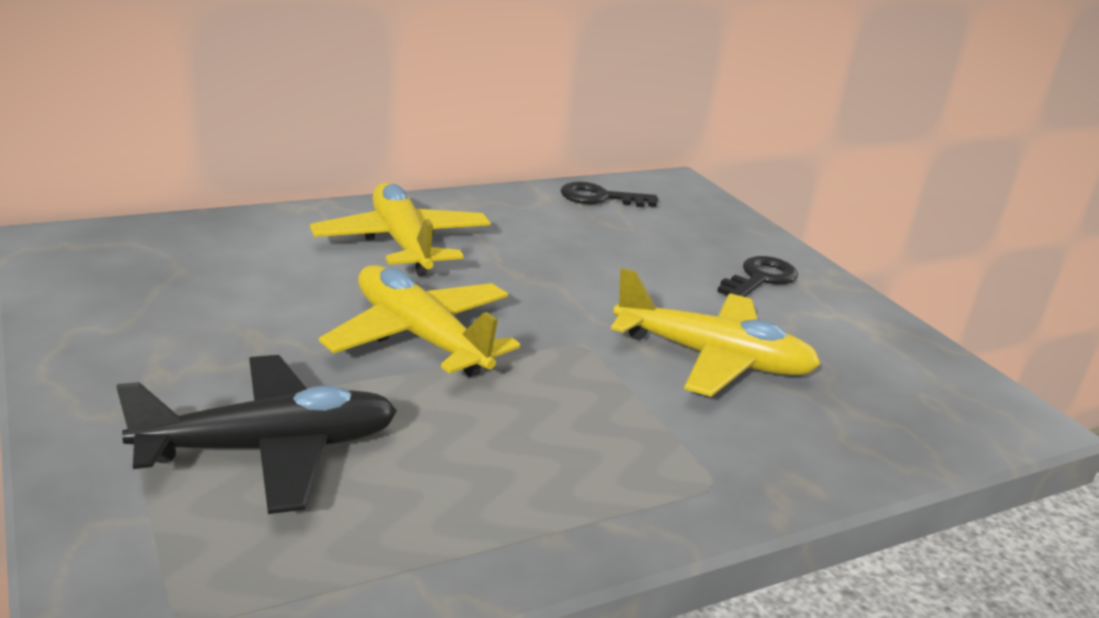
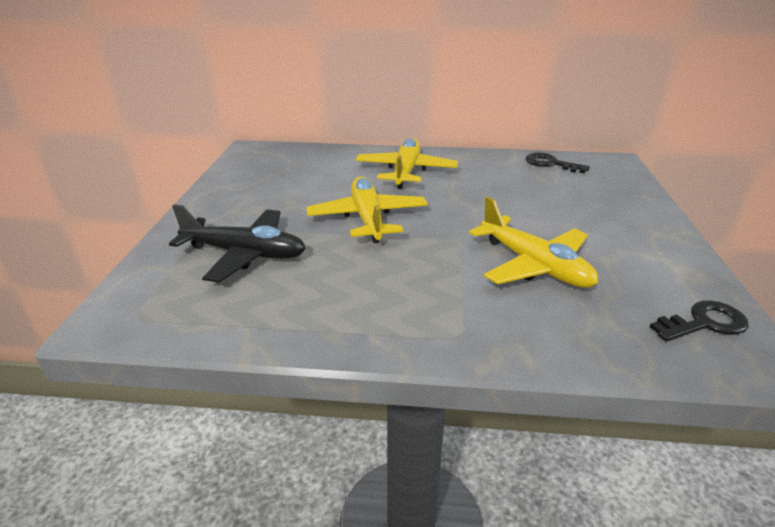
camera: 35 degrees right, 5 degrees up
black key [717,256,798,297] -> black key moved to [650,300,749,342]

